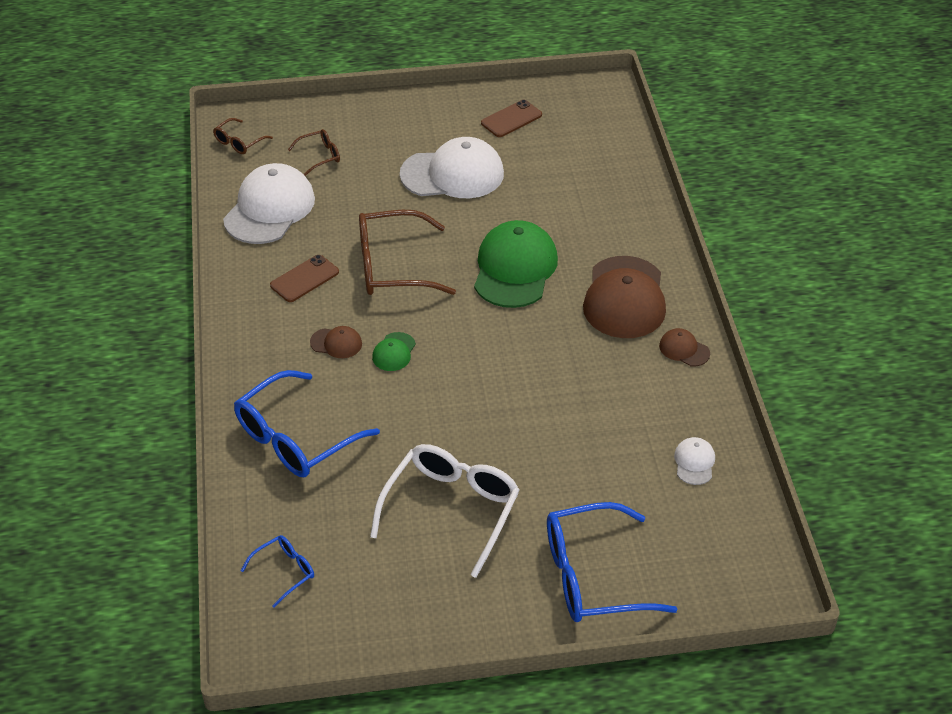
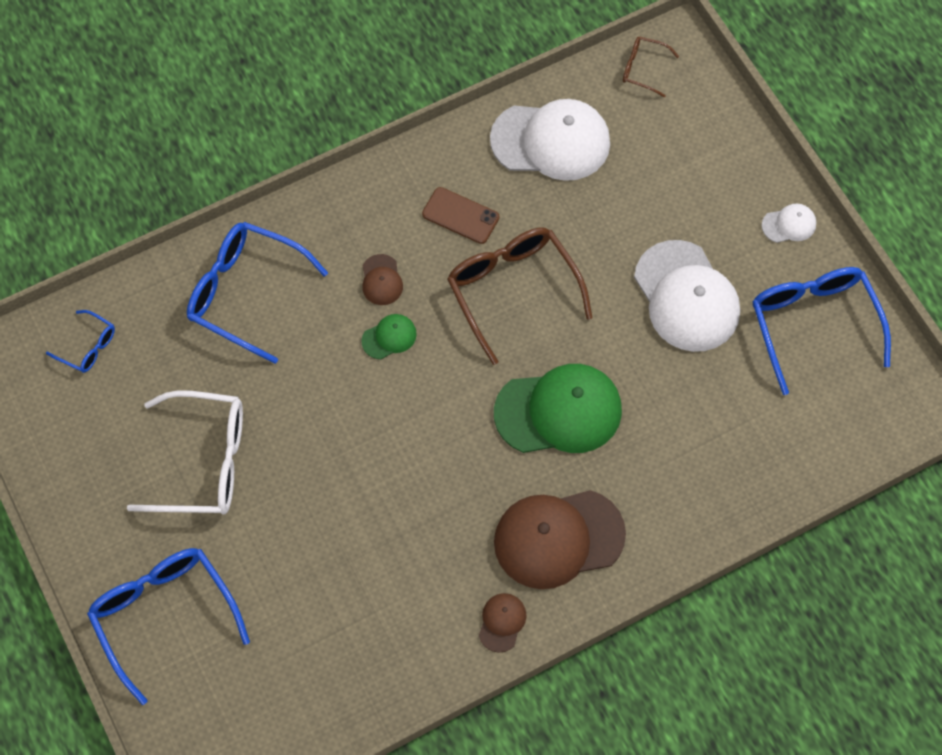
camera: 70 degrees right, 20 degrees up
brown glasses [288,129,340,176] -> none
green cap [372,332,416,371] -> green cap turned 150 degrees clockwise [361,314,417,359]
brown phone [481,100,542,137] -> blue glasses [752,267,891,395]
white cap [674,437,715,485] -> white cap moved to [762,204,816,243]

